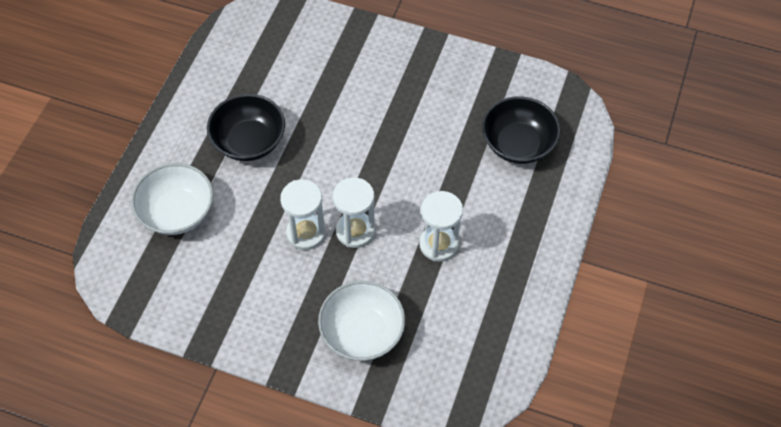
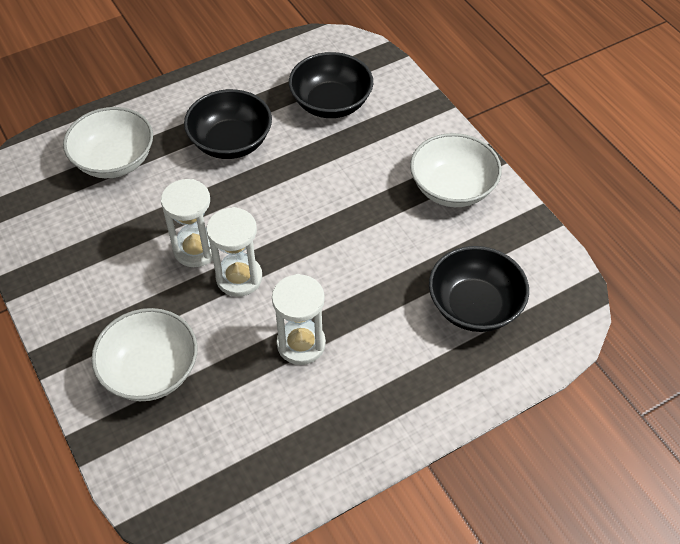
camera: 40 degrees right, 5 degrees down
none -> black bowl [289,52,373,118]
none -> white bowl [410,133,502,207]

